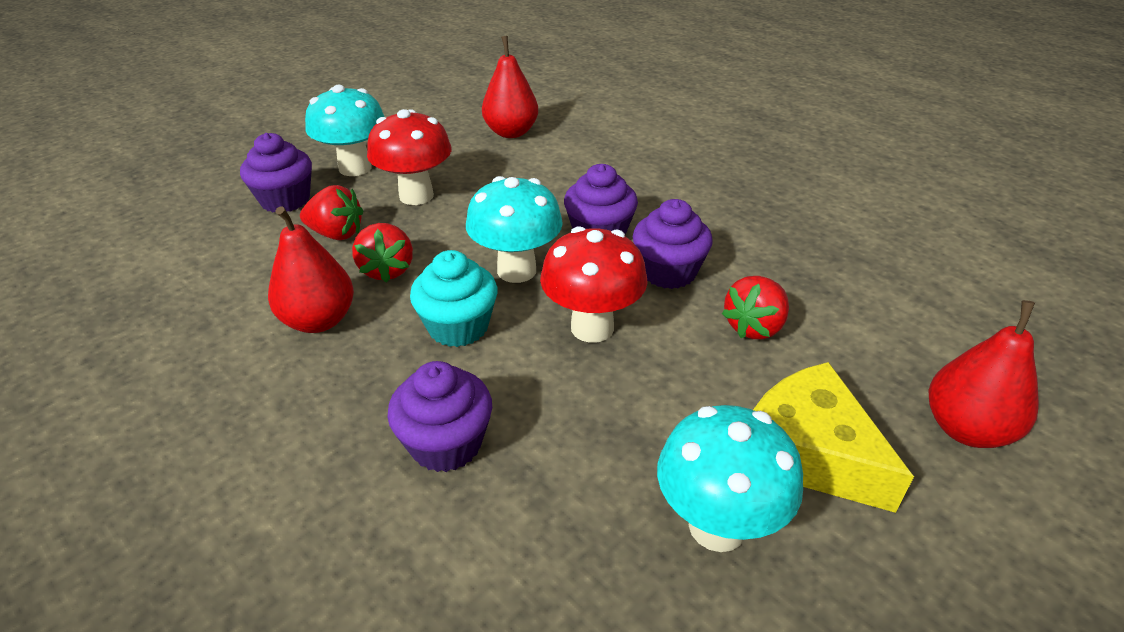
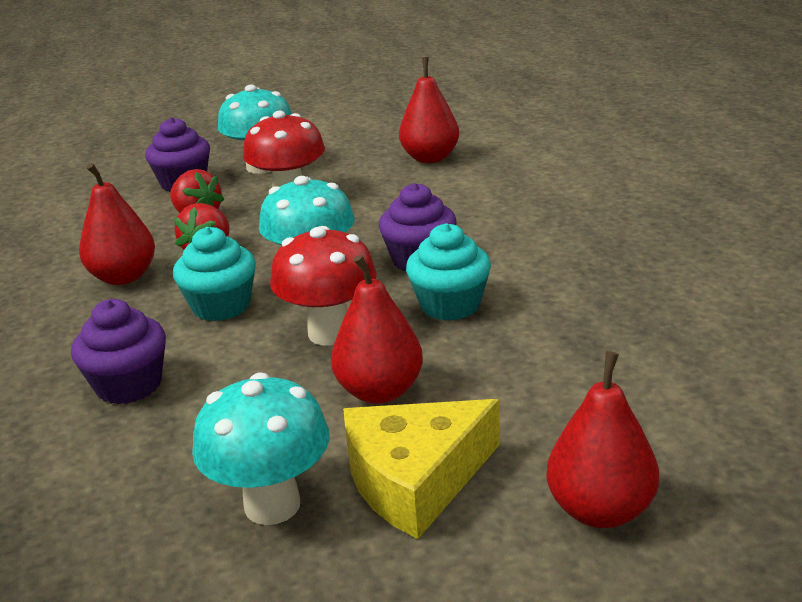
camera: 30 degrees right, 10 degrees down
purple cupcake [633,199,713,289] -> turquoise cupcake [406,223,491,321]
red strawberry [722,276,789,339] -> none
yellow cheese [753,362,914,513] -> yellow cheese turned 105 degrees counterclockwise [343,399,500,539]
none -> red pear [331,255,423,404]

